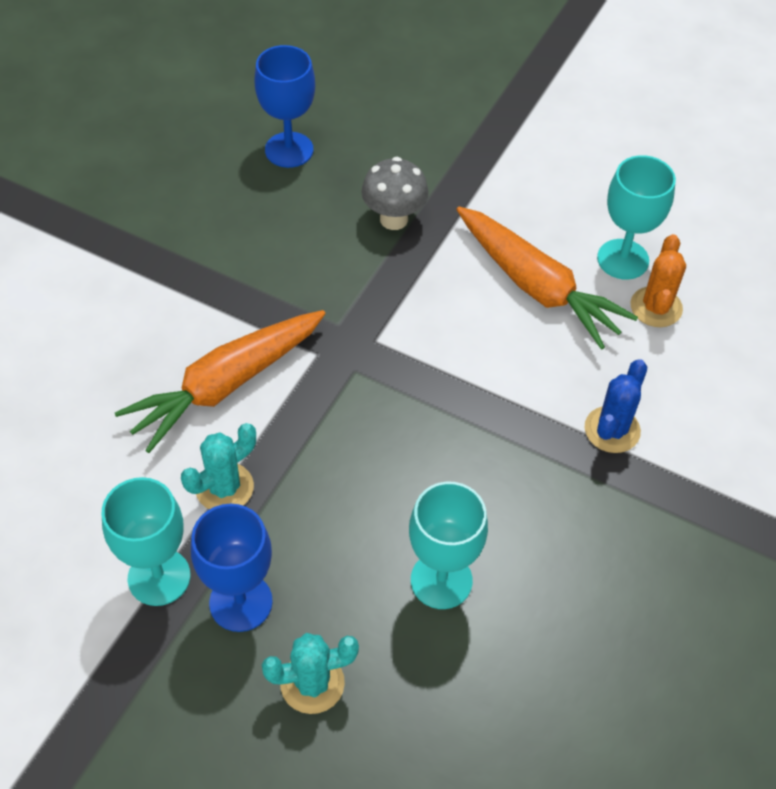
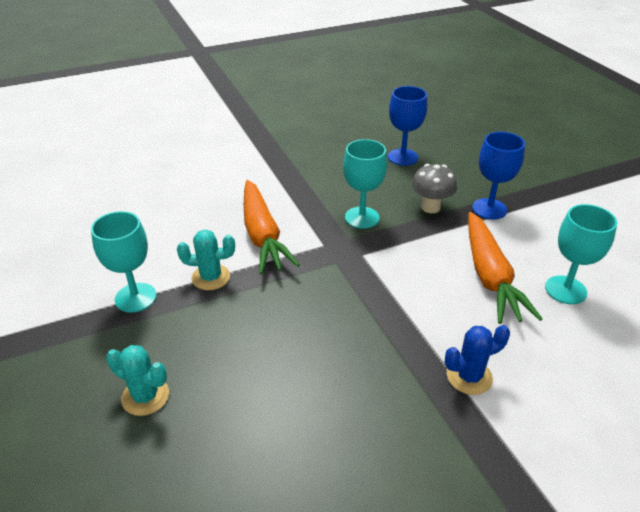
camera: 40 degrees right, 15 degrees down
orange carrot [115,310,326,453] -> orange carrot turned 105 degrees counterclockwise [244,180,300,274]
blue goblet [191,504,273,632] -> blue goblet moved to [472,132,525,220]
turquoise goblet [409,482,488,609] -> turquoise goblet moved to [343,139,387,229]
orange cactus [631,234,686,327] -> none

